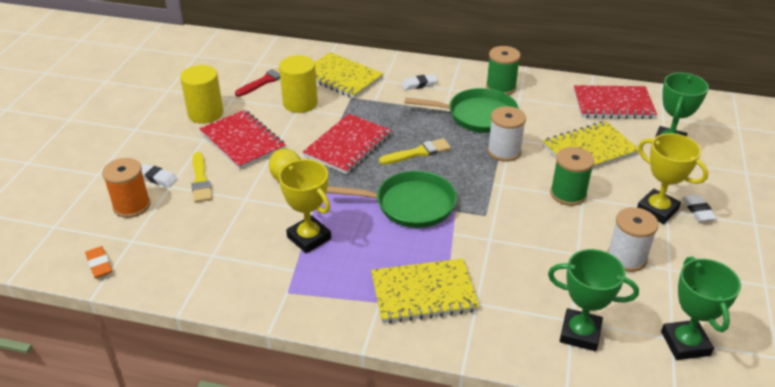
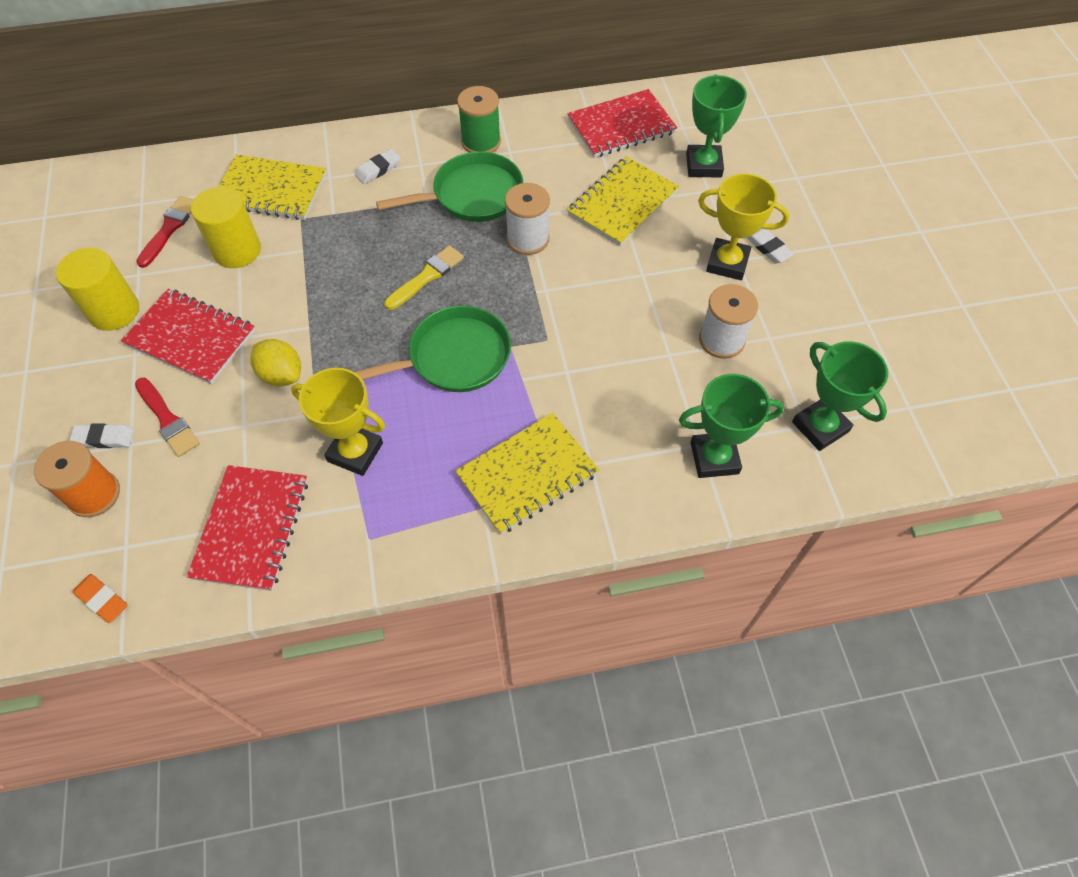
camera: 25 degrees left, 20 degrees up
yellow brush [192,152,212,203] -> red brush [135,378,200,457]
red notebook [303,114,392,174] -> red notebook moved to [187,465,308,591]
green spool [550,147,594,206] -> none

